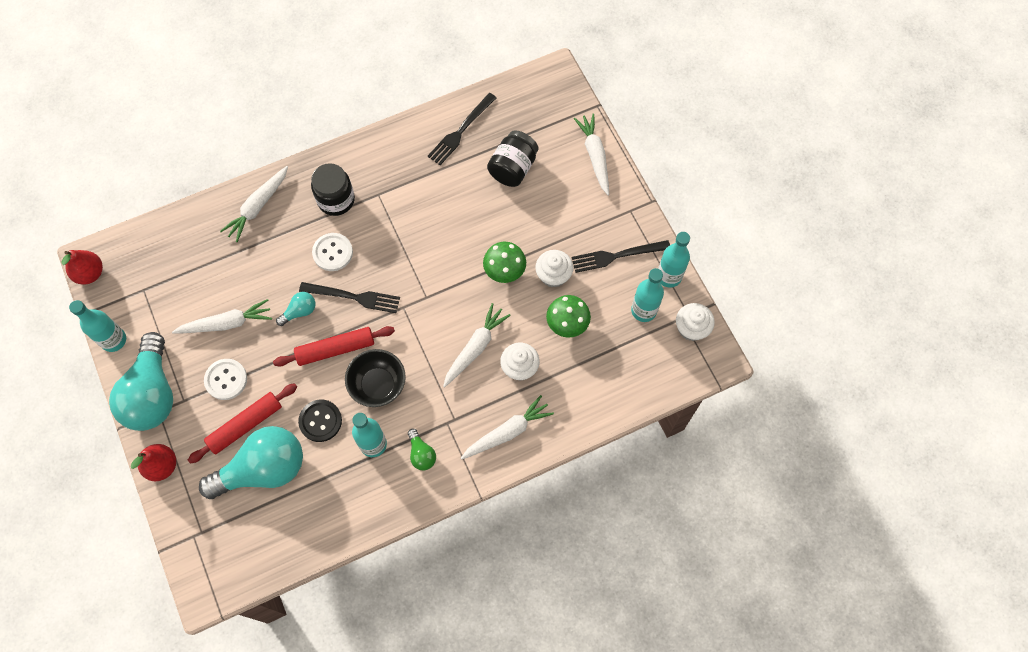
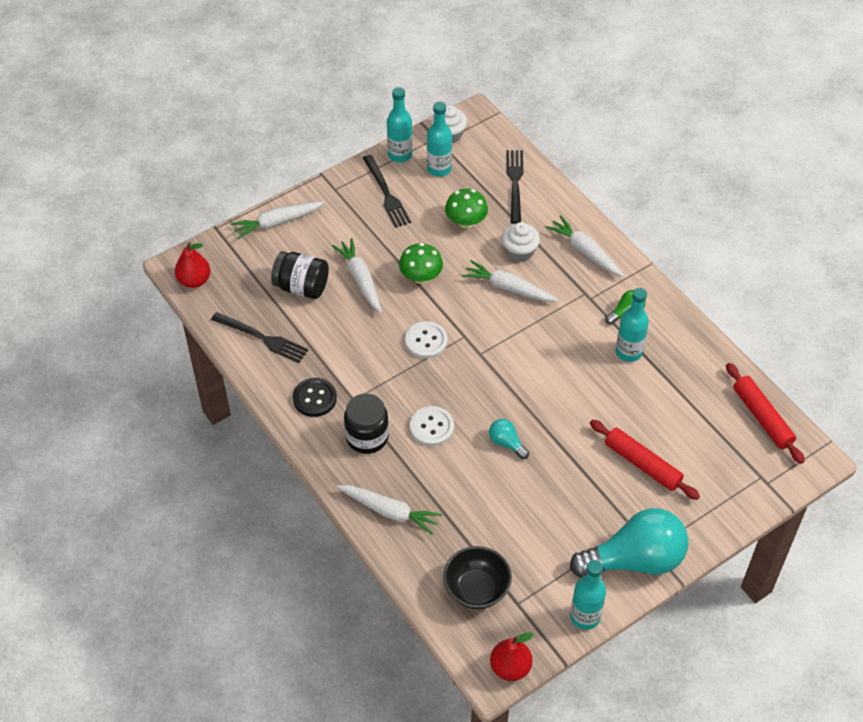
camera: 100 degrees left, 15 degrees down
red pear [131,444,176,481] -> red pear moved to [175,242,211,288]
white carrot [172,299,272,334] -> white carrot moved to [332,238,382,313]
turquoise light bulb [199,426,303,499] -> none
white button [204,359,247,400] -> white button moved to [405,321,448,359]
red rolling pin [273,326,395,367] -> red rolling pin moved to [726,363,805,464]
black button [298,400,342,442] -> black button moved to [293,378,337,417]
black fork [299,282,400,313] -> black fork moved to [506,150,524,224]
black bowl [345,349,406,407] -> black bowl moved to [443,546,512,609]
white cupcake [535,250,573,288] -> none

